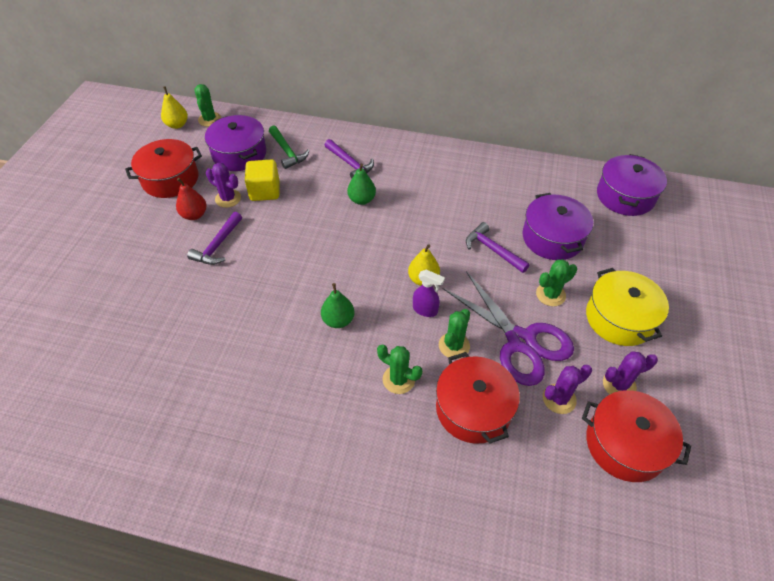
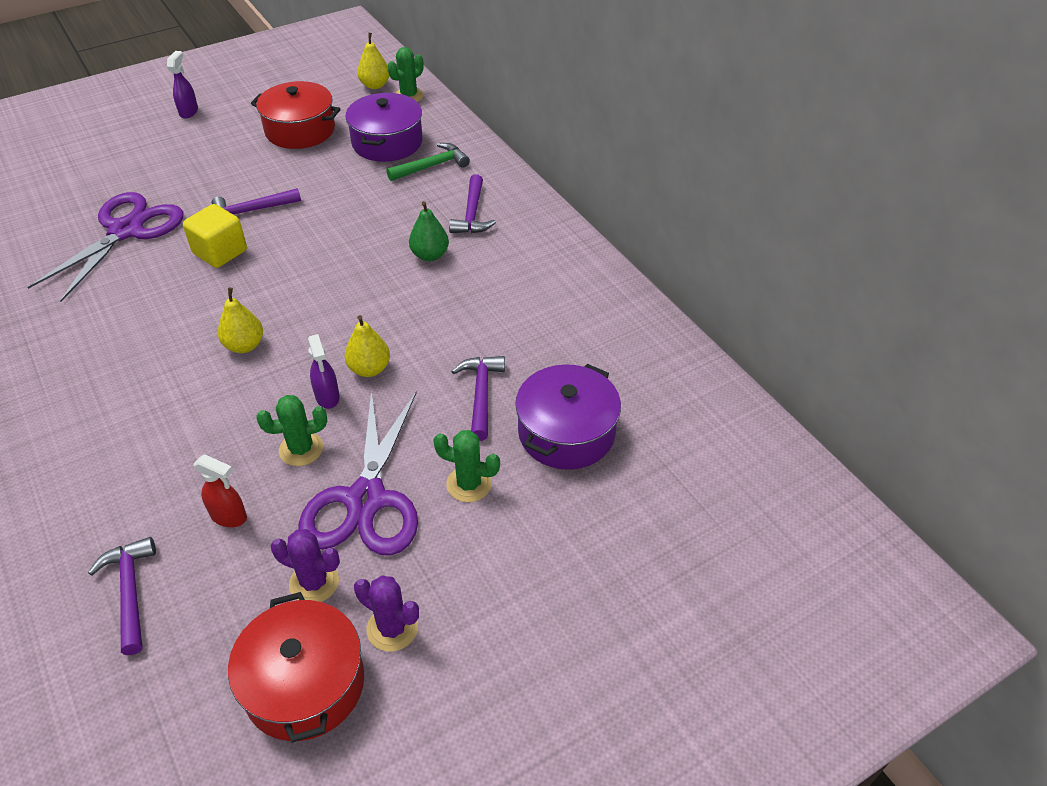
camera: 45 degrees right, 5 degrees down
red pear [176,178,207,220] -> none
purple cactus [206,163,241,208] -> none
yellow cube [245,159,280,201] -> yellow cube moved to [183,204,247,268]
green hammer [269,125,309,169] -> green hammer turned 135 degrees counterclockwise [386,143,470,181]
green pear [321,283,355,328] -> yellow pear [218,288,263,353]
green cactus [377,345,422,394] -> none
red pot [436,352,520,444] -> red spray bottle [193,454,247,527]
yellow pot [586,268,669,346] -> none
purple pot [597,154,667,216] -> none
none -> purple scissors [28,192,184,302]
none -> purple hammer [88,537,156,655]
none -> purple spray bottle [167,51,198,118]

